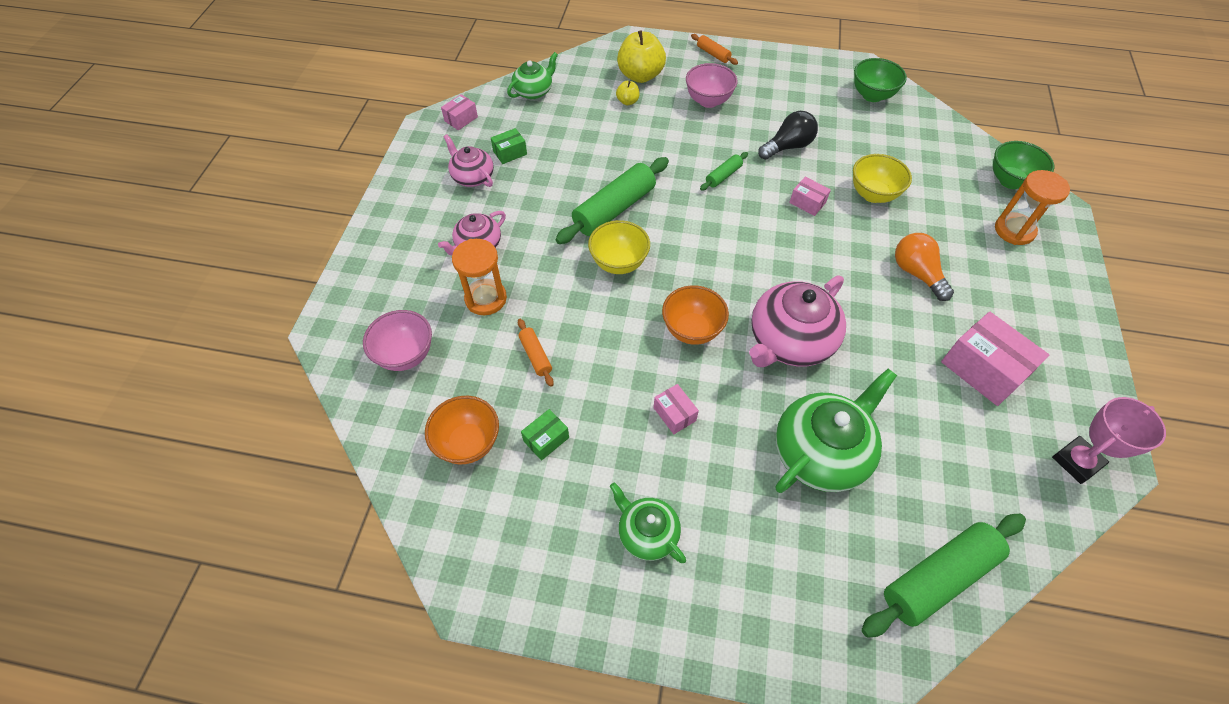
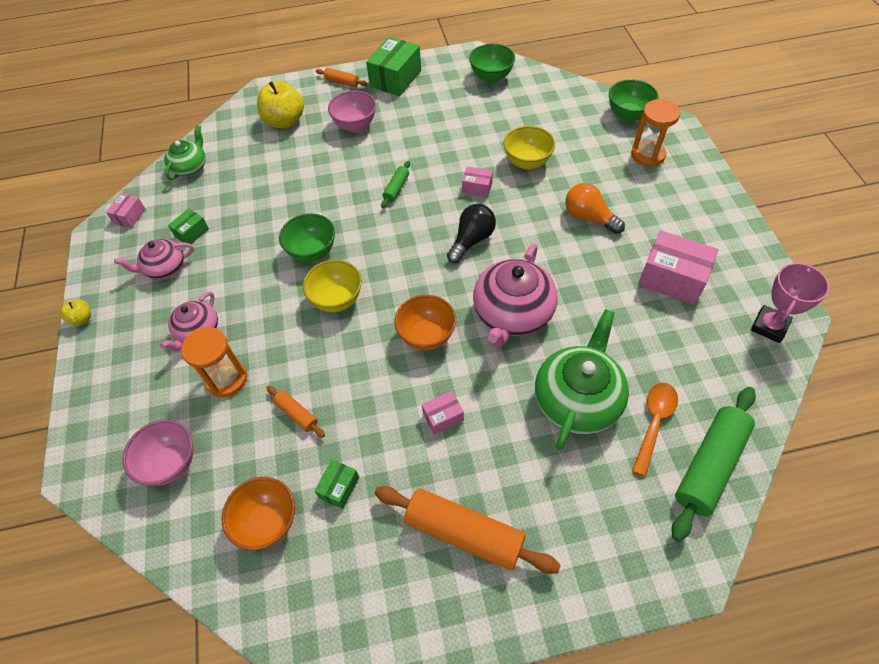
camera: 20 degrees left, 0 degrees up
pink teapot [444,134,494,187] -> pink teapot turned 45 degrees counterclockwise [114,239,194,279]
green rolling pin [555,157,669,244] -> green bowl [279,213,335,262]
green teapot [610,482,686,563] -> orange rolling pin [374,486,561,574]
yellow apple [616,81,640,105] -> yellow apple moved to [61,300,91,326]
pink box [653,384,699,434] -> pink box turned 60 degrees counterclockwise [422,391,464,435]
black light bulb [758,111,818,160] -> black light bulb moved to [447,204,496,263]
none -> green box [366,37,421,96]
none -> orange spoon [632,383,678,477]

